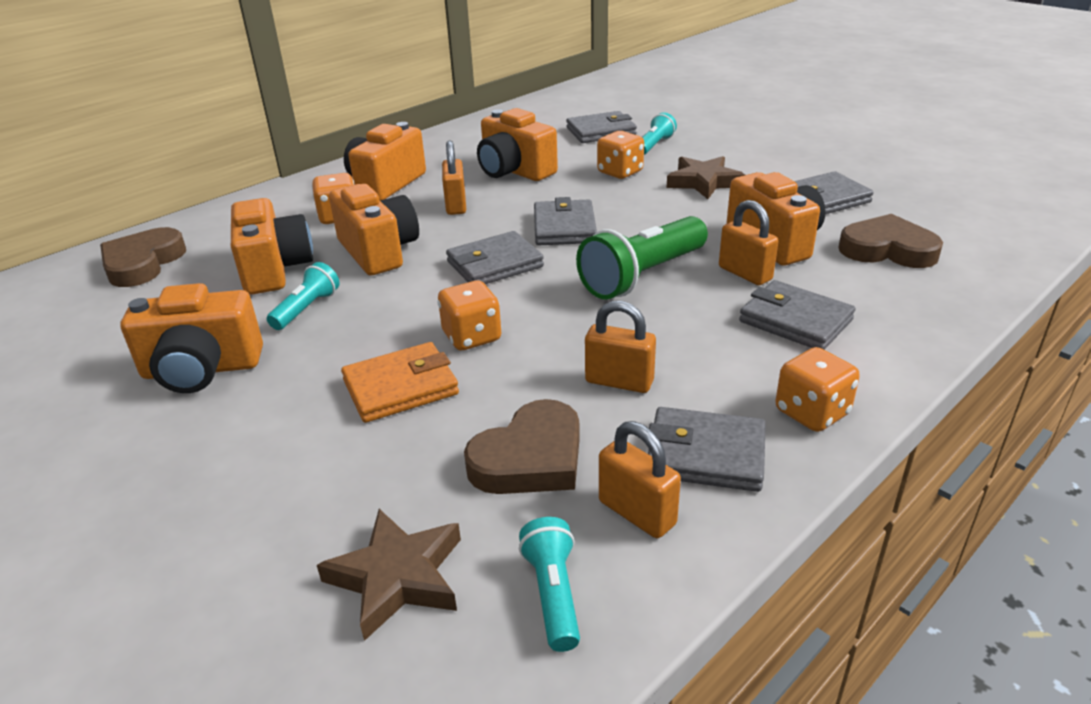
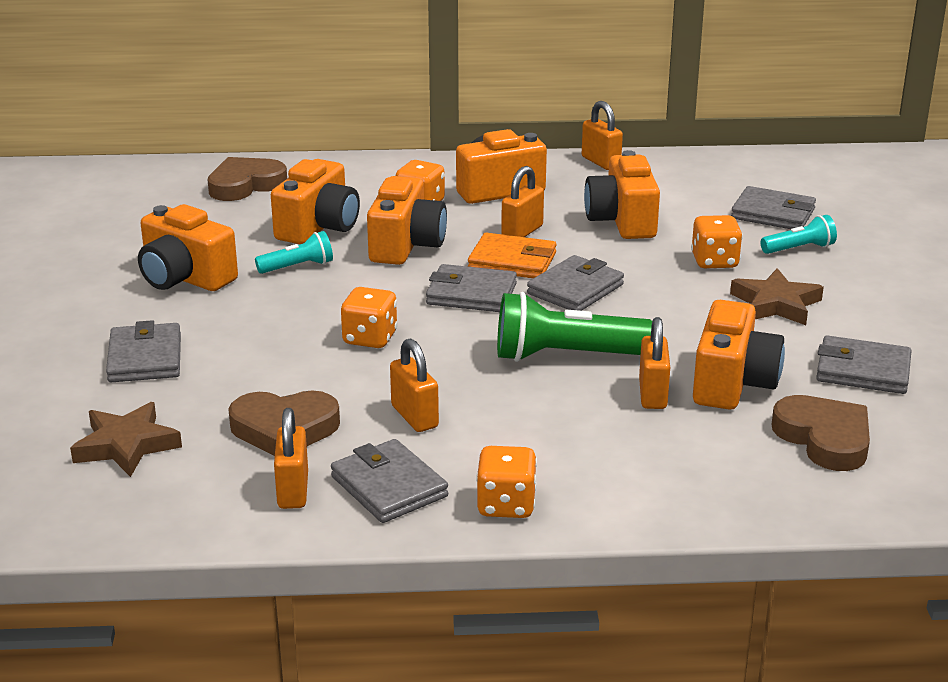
camera: 40 degrees right, 5 degrees down
orange wallet [341,342,459,423] -> orange wallet moved to [468,232,556,278]
turquoise flashlight [519,517,580,652] -> none
grey wallet [739,280,855,350] -> grey wallet moved to [106,320,181,382]
none -> orange padlock [582,101,623,170]

